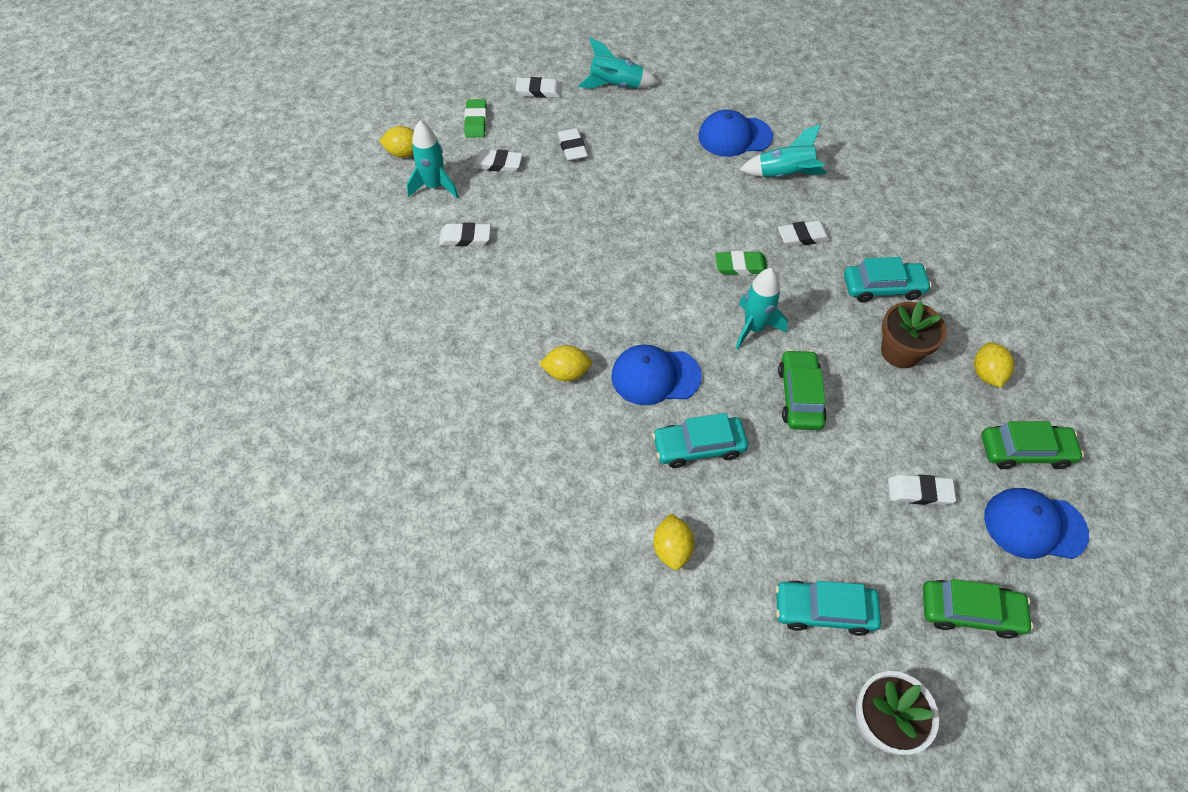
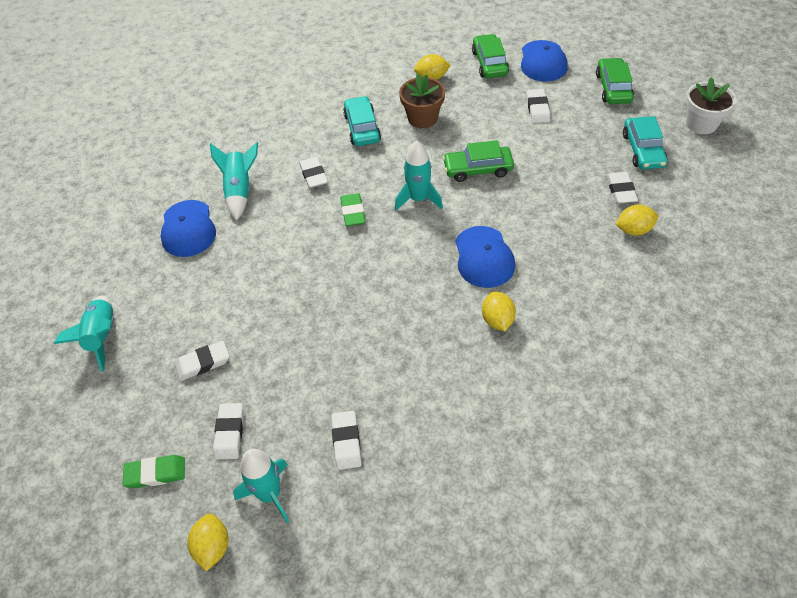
camera: 95 degrees left, 5 degrees down
white eraser [515,77,562,98] -> white eraser moved to [606,172,638,204]
turquoise car [652,413,748,468] -> none

